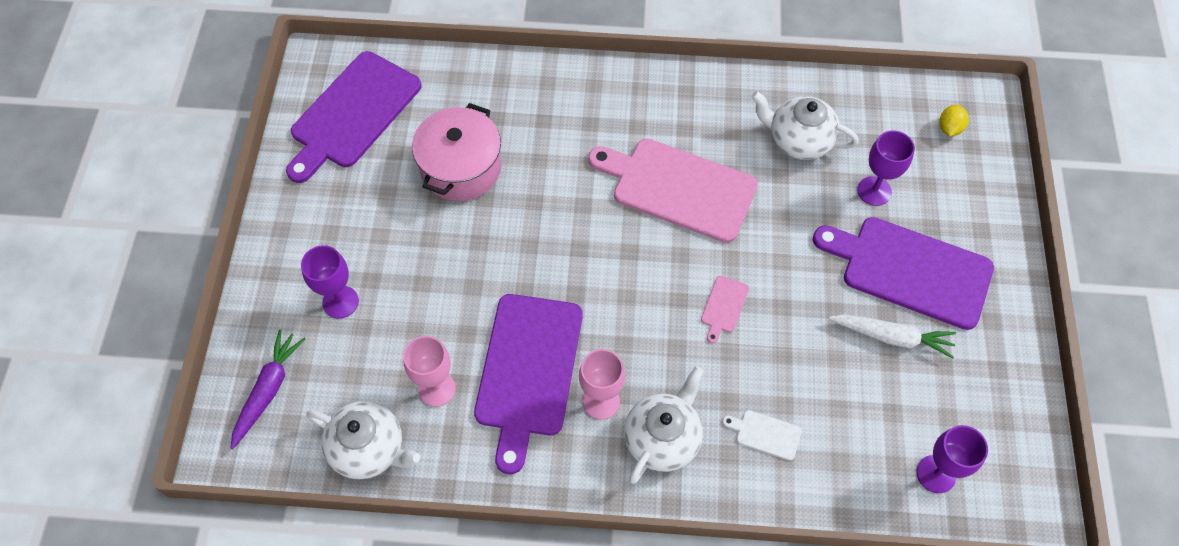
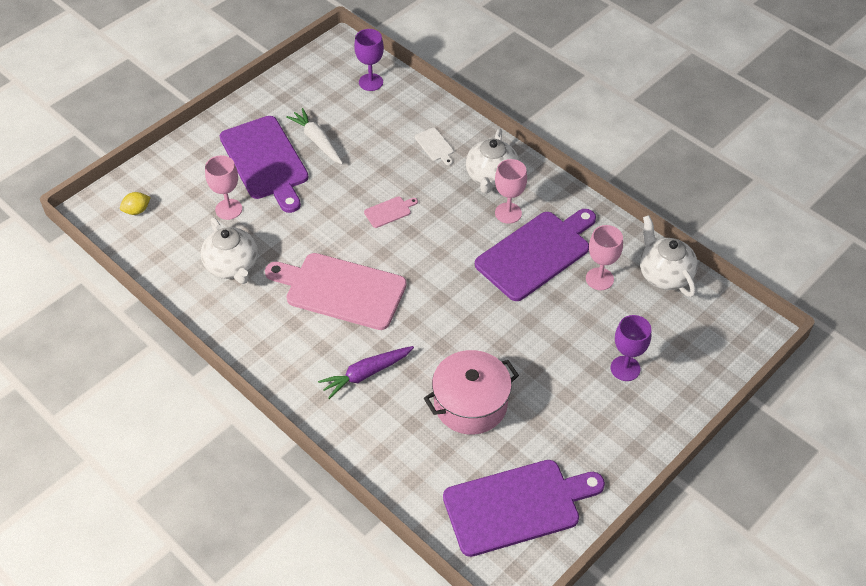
camera: 140 degrees left, 10 degrees down
purple carrot [230,329,305,449] -> purple carrot moved to [318,346,414,399]
pink cutting board [588,139,758,243] -> pink cutting board turned 135 degrees clockwise [265,253,407,330]
white teapot [624,366,703,484] -> white teapot turned 60 degrees counterclockwise [466,129,519,193]
purple goblet [857,130,915,206] -> pink goblet [205,155,242,220]

